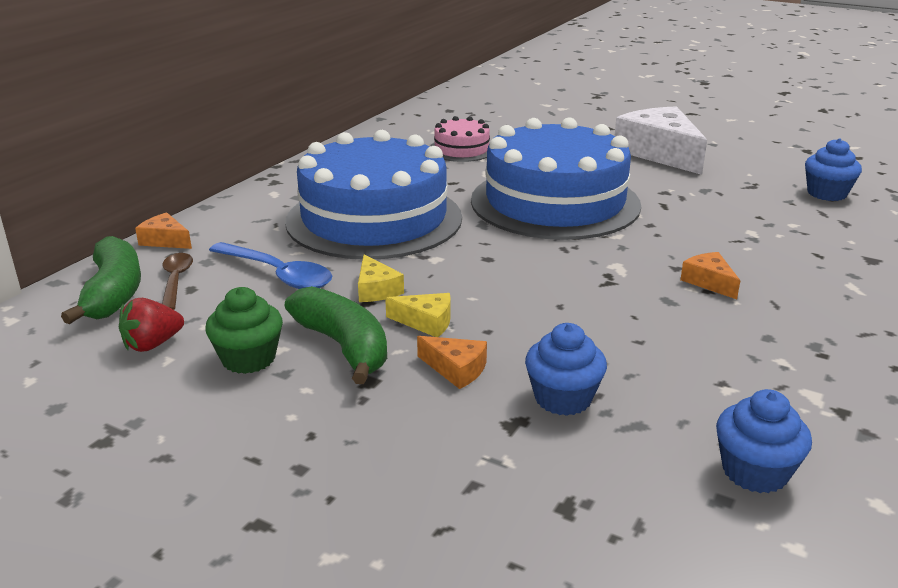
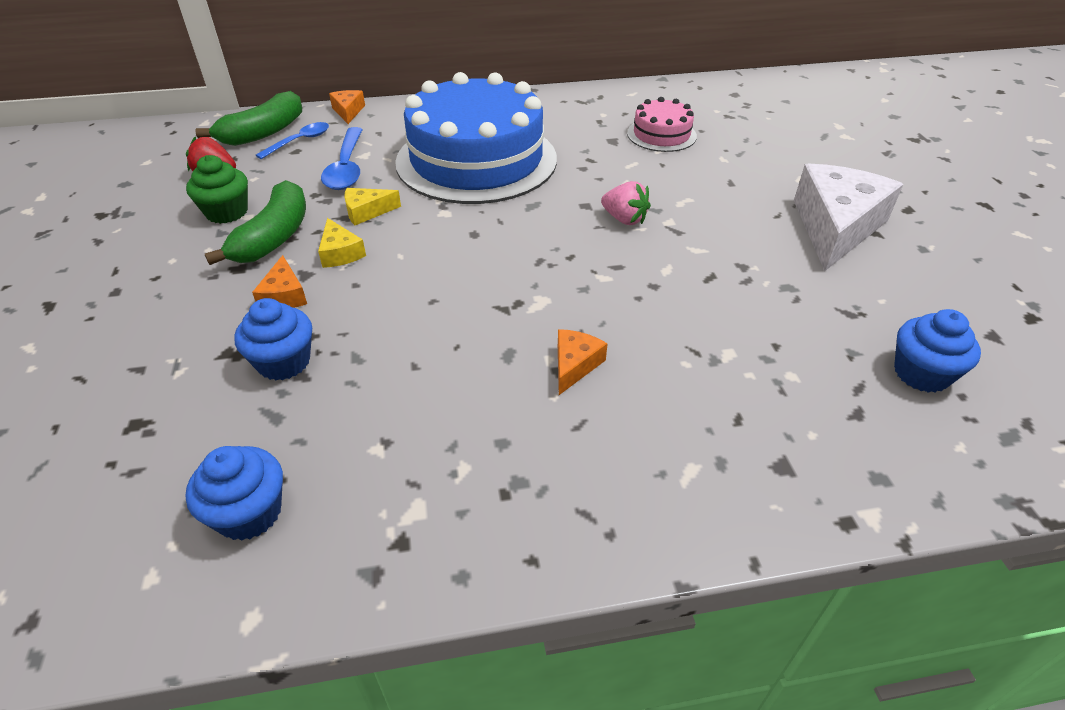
camera: 50 degrees right, 15 degrees up
brown spoon [162,253,193,310] -> blue spoon [256,122,329,159]
yellow cheese [358,255,404,302] -> yellow cheese turned 45 degrees clockwise [344,188,401,225]
blue cake [471,117,641,240] -> pink strawberry [601,181,651,225]

